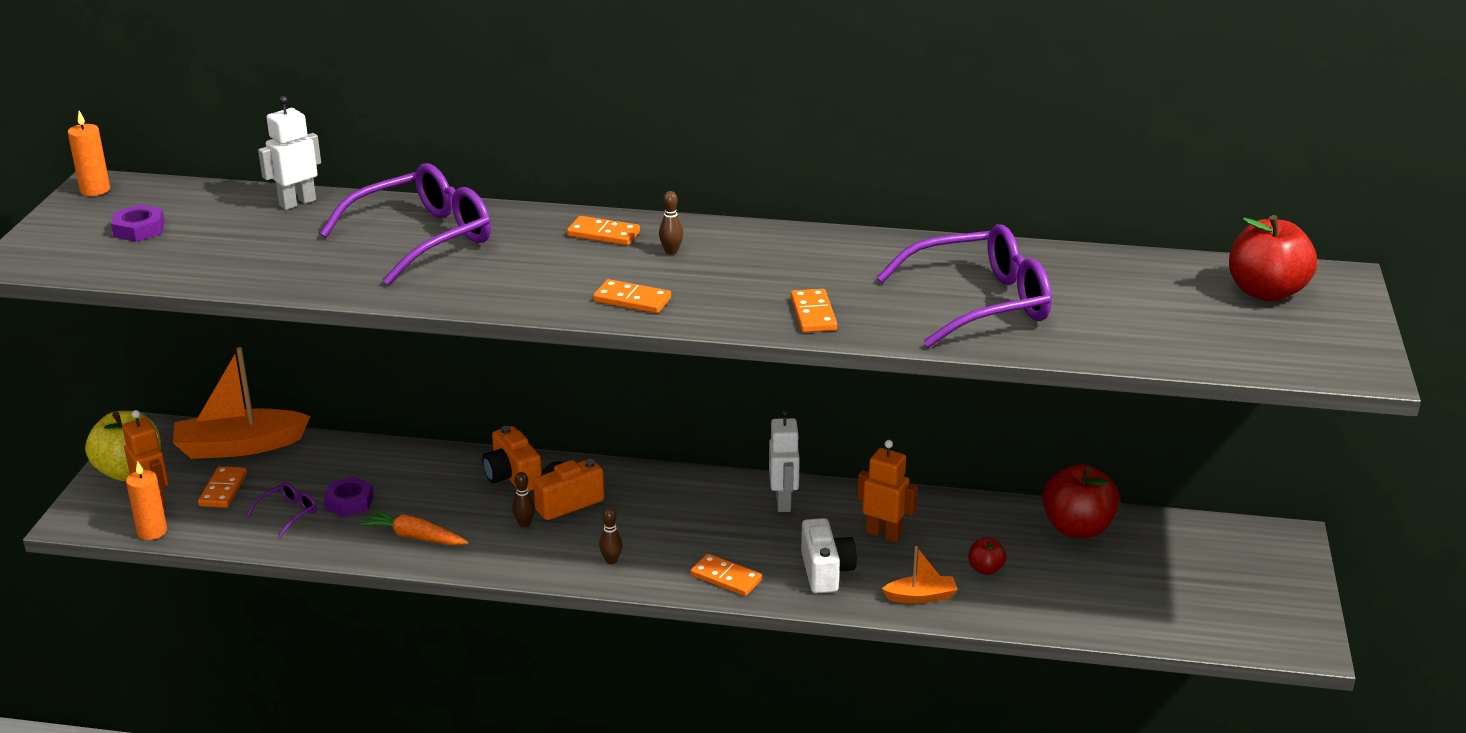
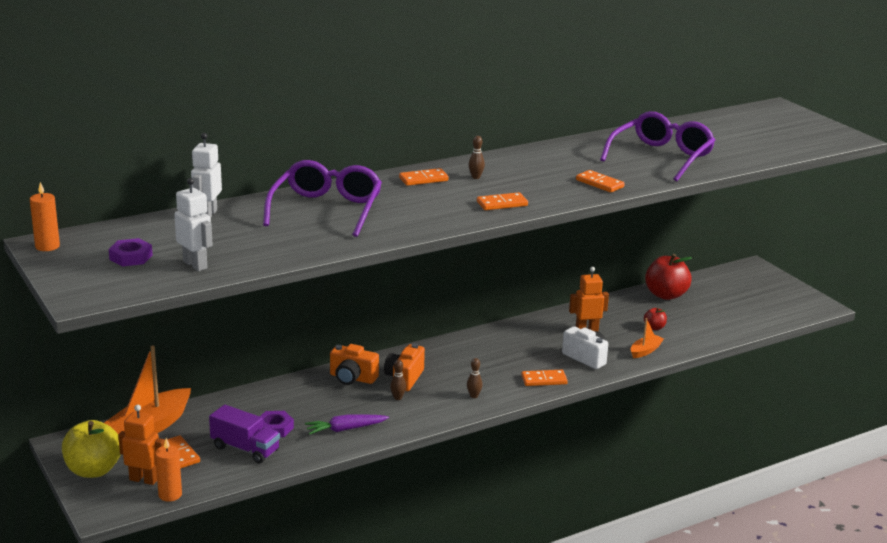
camera: 40 degrees left, 5 degrees down
purple glasses [246,482,317,537] -> purple truck [209,405,280,464]
orange carrot [360,509,468,545] -> purple carrot [305,414,389,435]
white robot [769,409,800,512] -> white robot moved to [174,178,213,271]
red apple [1229,215,1317,301] -> none

